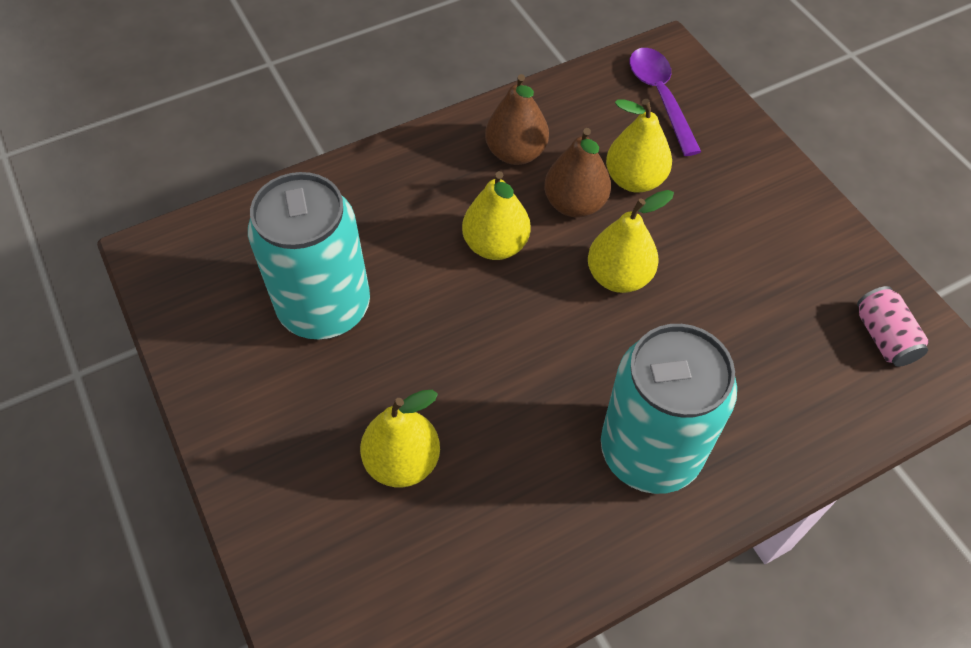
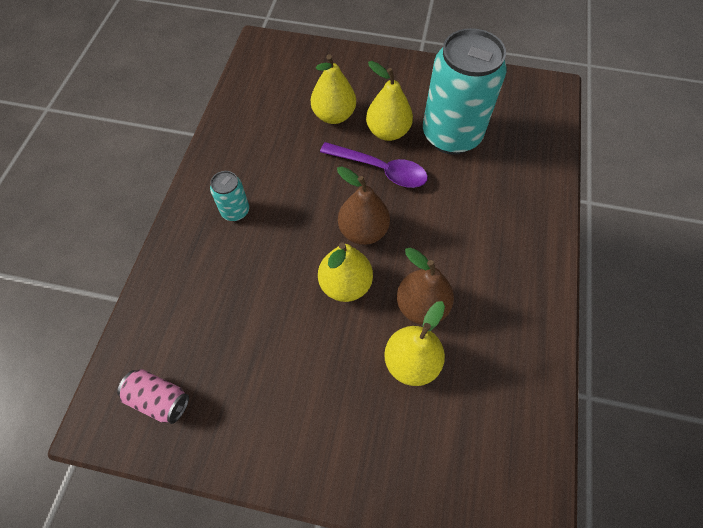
camera: 130 degrees right, 5 degrees up
yellow pear [462,171,531,260] -> yellow pear moved to [366,61,413,141]
brown pear [485,74,549,165] -> brown pear moved to [337,166,390,245]
turquoise can [601,324,737,494] -> turquoise can [210,171,249,221], size x0.44
purple spoon [630,48,701,156] -> purple spoon moved to [320,142,428,188]

